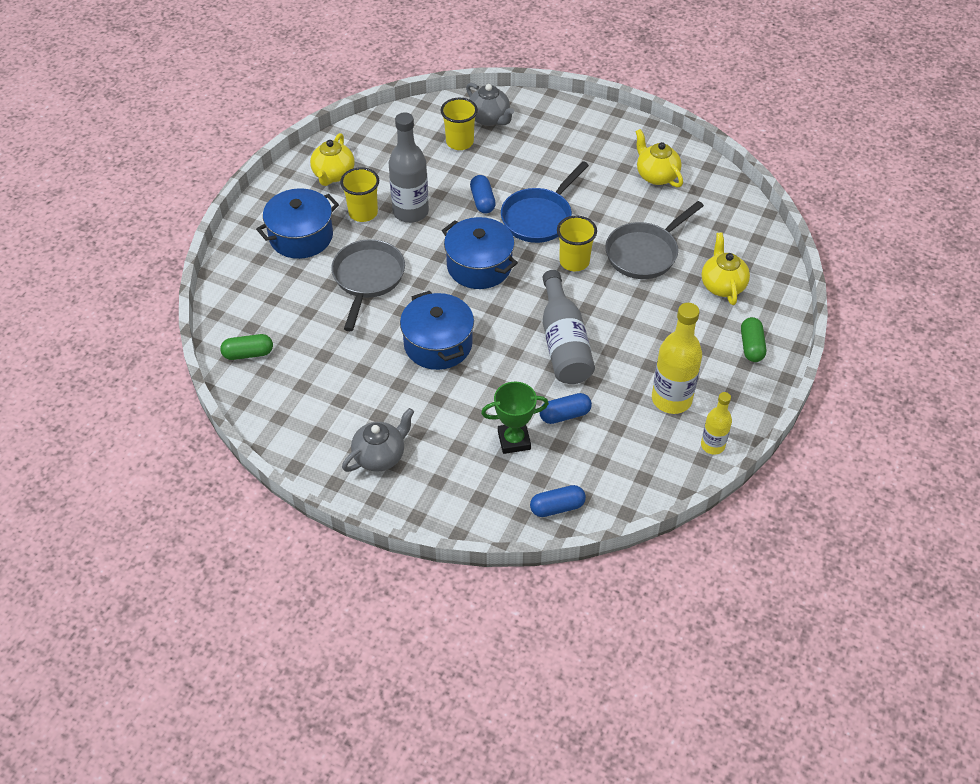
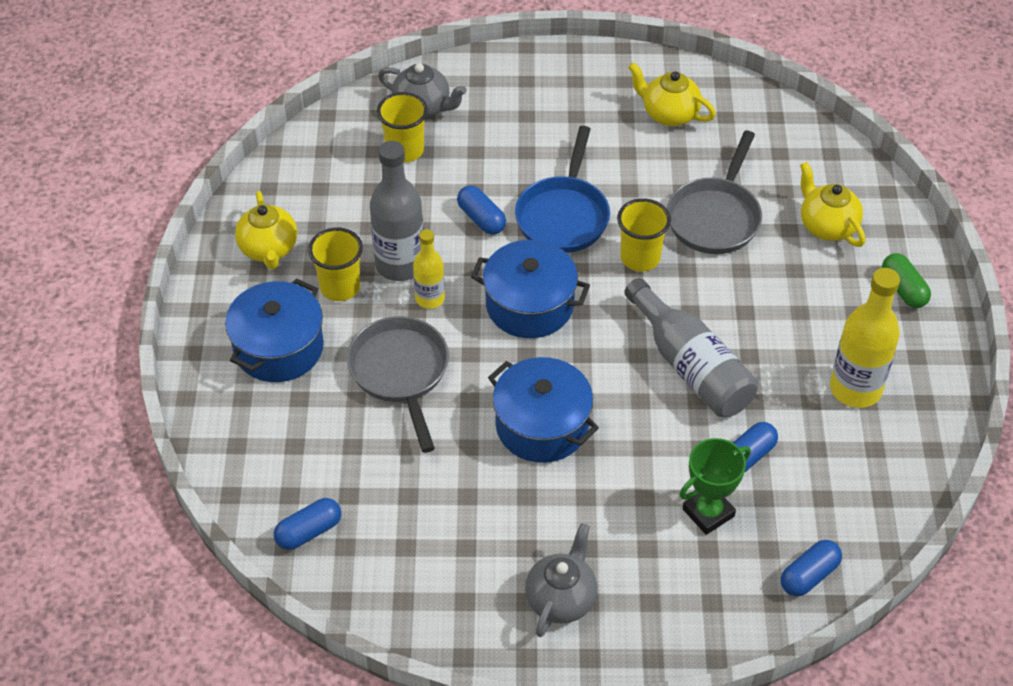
camera: 25 degrees left, 0 degrees up
green capsule [220,334,273,360] -> blue capsule [274,498,341,550]
yellow bottle [701,392,732,455] -> yellow bottle moved to [413,229,445,309]

